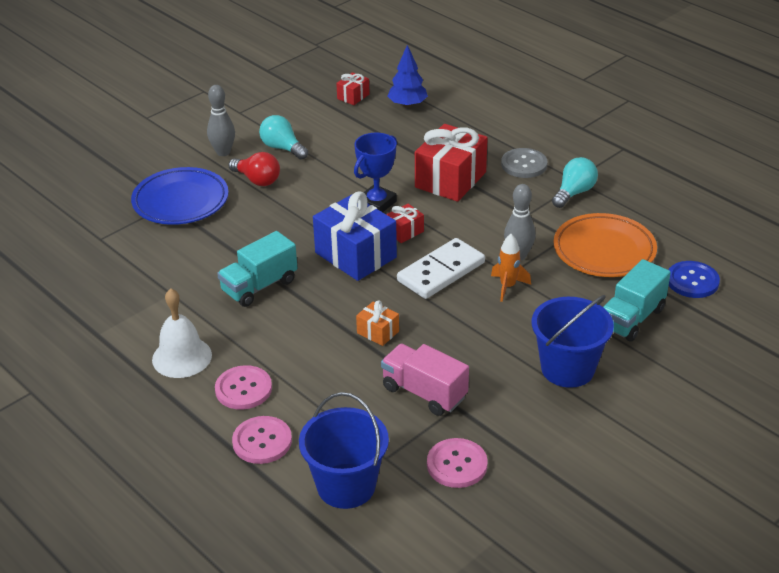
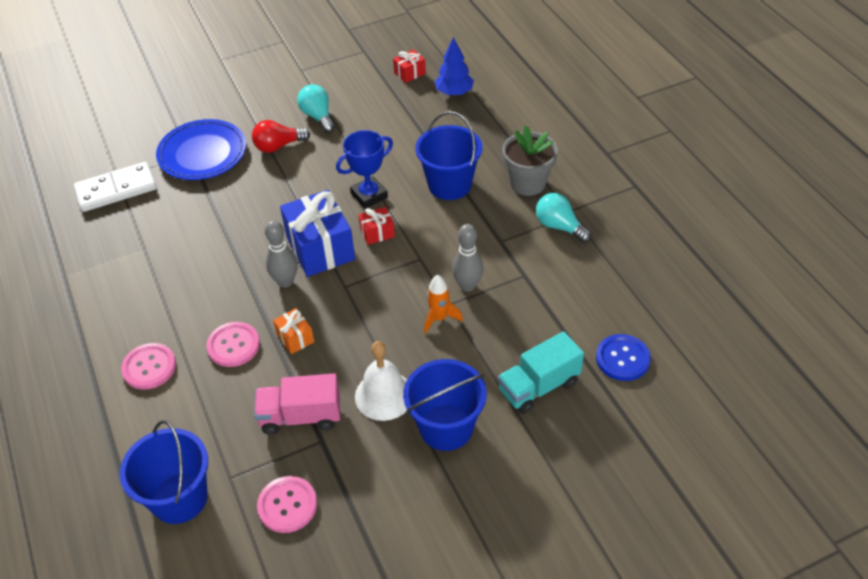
camera: 20 degrees right, 10 degrees up
white bell [152,289,212,378] -> white bell moved to [355,341,407,421]
grey bowling pin [207,85,235,156] -> grey bowling pin moved to [265,220,298,288]
turquoise truck [217,231,297,307] -> none
red light bulb [228,152,280,186] -> red light bulb turned 105 degrees clockwise [252,120,310,153]
pink button [232,416,292,464] -> pink button moved to [206,322,260,367]
pink truck [381,344,469,416] -> pink truck turned 60 degrees counterclockwise [254,373,340,435]
white domino [397,238,485,299] -> white domino moved to [74,162,157,212]
red gift [415,124,488,202] -> blue bucket [416,111,482,200]
grey button [501,148,547,178] -> grey flower pot [502,126,558,196]
turquoise light bulb [552,157,598,208] -> turquoise light bulb turned 105 degrees counterclockwise [536,193,591,243]
orange plate [554,213,657,277] -> none

